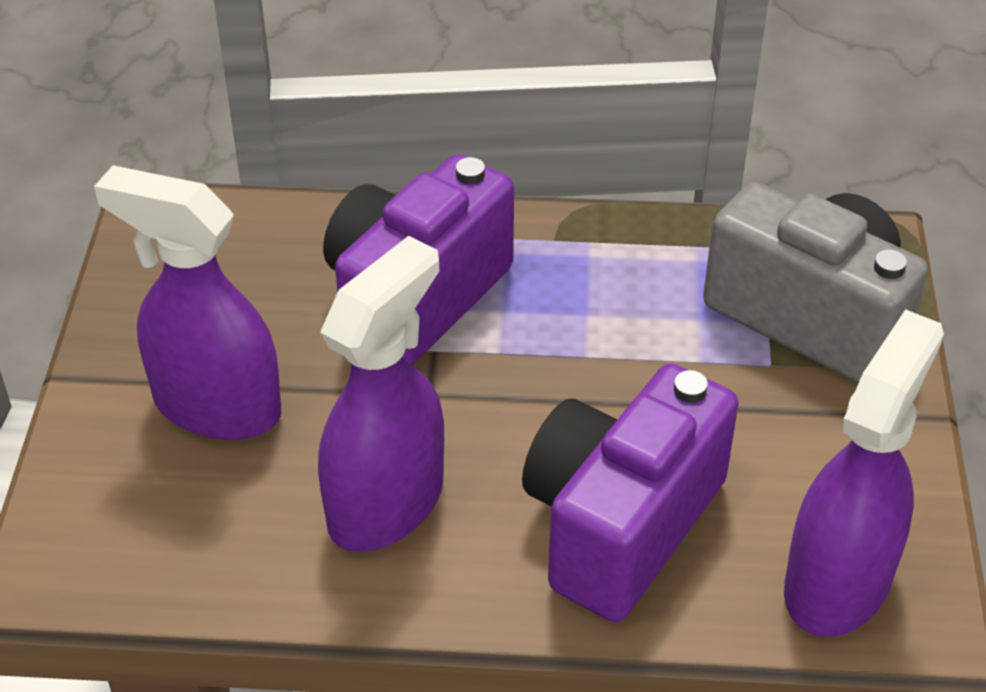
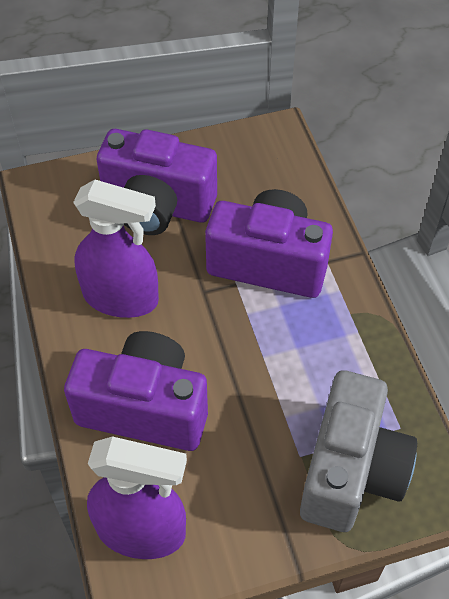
camera: 70 degrees right, 10 degrees up
purple spray bottle [94,165,281,440] -> purple camera [97,129,217,235]

